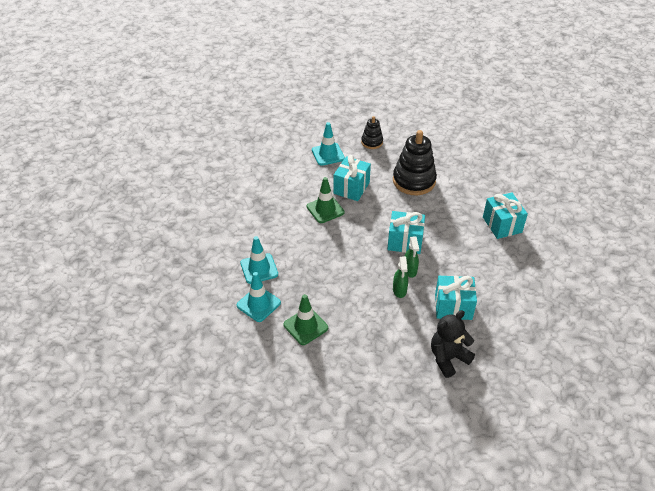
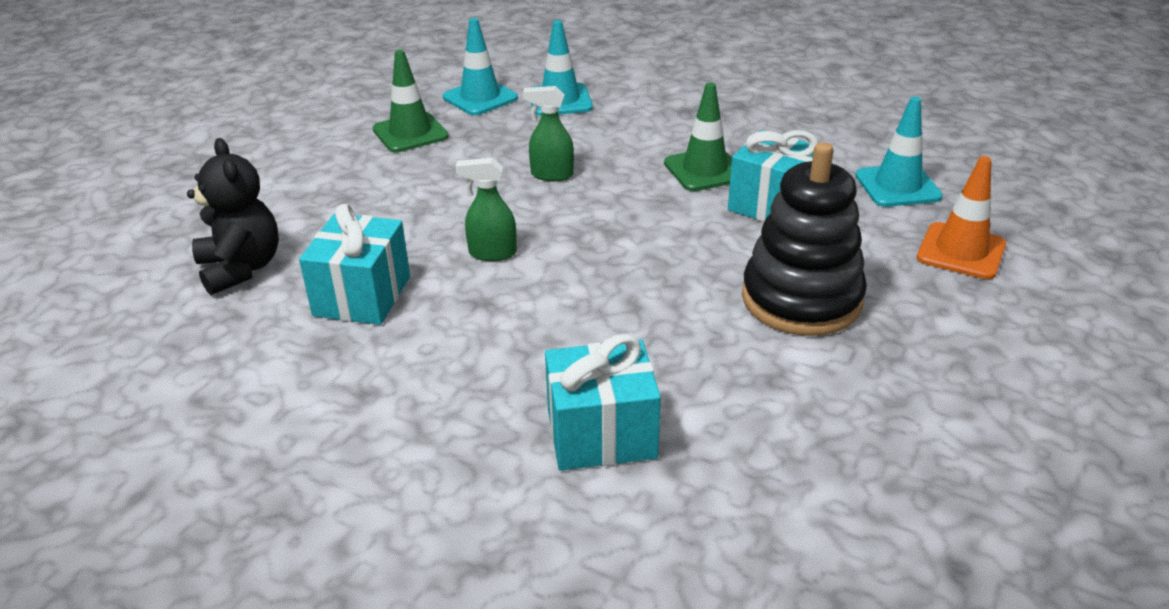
camera: 100 degrees right, 10 degrees down
black stacking toy [361,116,383,149] -> orange traffic cone [917,156,1006,279]
turquoise gift [387,211,425,254] -> none
green spray bottle [393,256,408,298] -> green spray bottle moved to [523,86,574,181]

